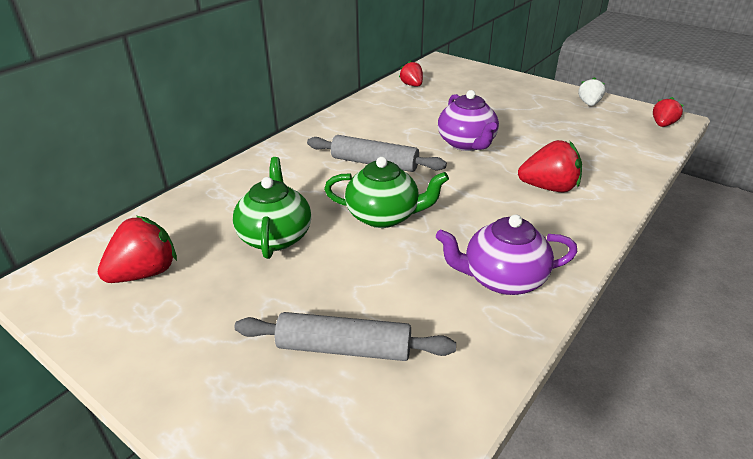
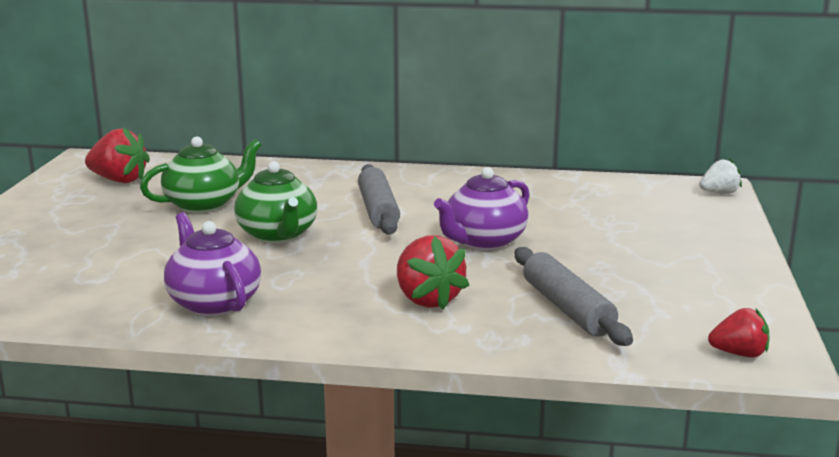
camera: 60 degrees right, 15 degrees down
grey rolling pin [235,312,456,361] -> grey rolling pin moved to [515,247,633,346]
red strawberry [399,60,423,87] -> none
white strawberry [578,77,605,106] -> white strawberry moved to [699,158,742,194]

